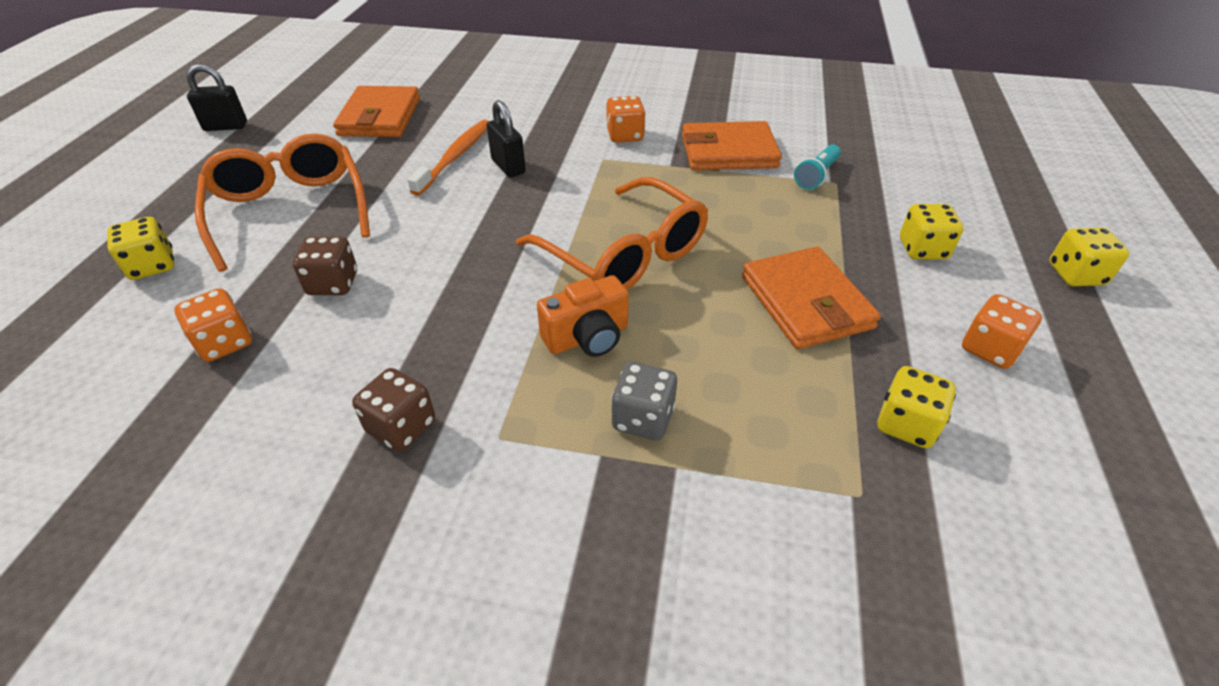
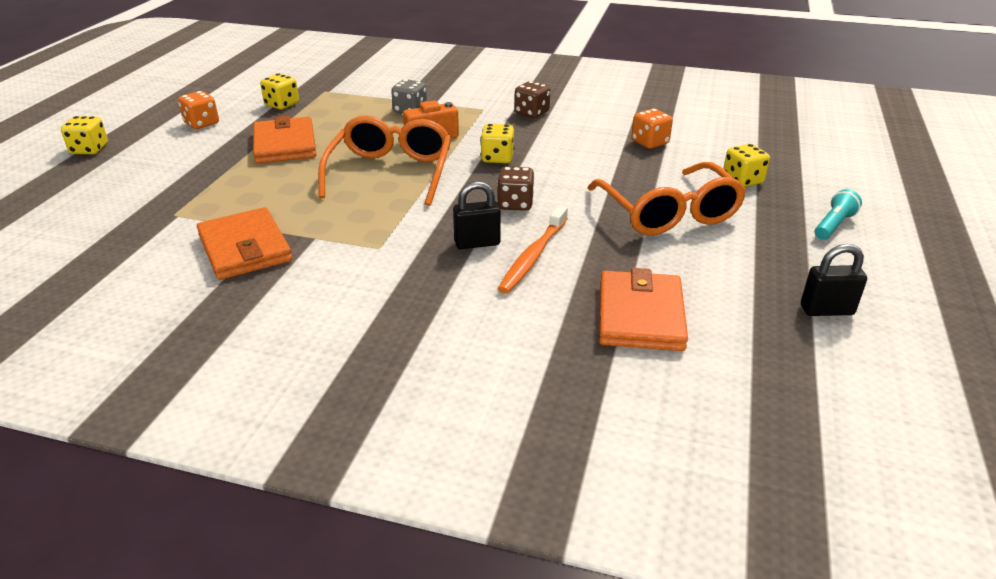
camera: 175 degrees left, 10 degrees down
brown dice [293,237,357,295] -> brown dice moved to [497,167,535,211]
black padlock [487,100,526,177] -> black padlock turned 75 degrees counterclockwise [453,181,501,249]
orange glasses [516,177,708,290] -> orange glasses turned 45 degrees clockwise [318,116,451,206]
orange dice [606,96,646,143] -> none
orange wallet [682,121,782,170] -> orange wallet turned 60 degrees clockwise [197,207,292,280]
turquoise flashlight [794,144,841,190] -> turquoise flashlight moved to [814,189,862,240]
yellow dice [900,204,964,259] -> yellow dice moved to [480,124,514,163]

